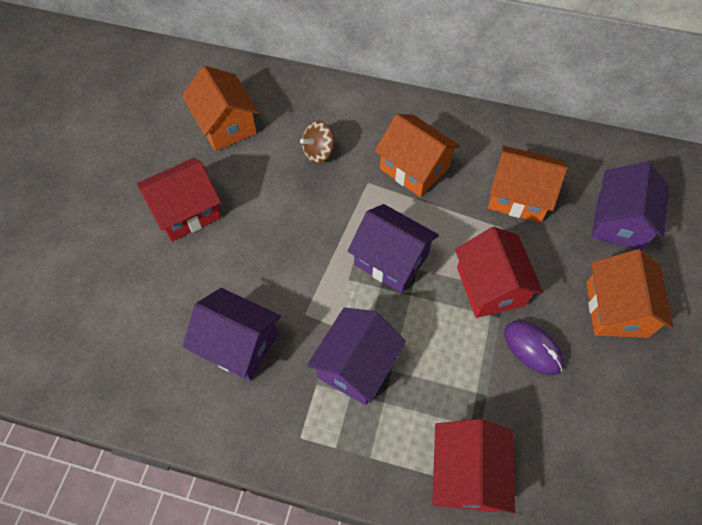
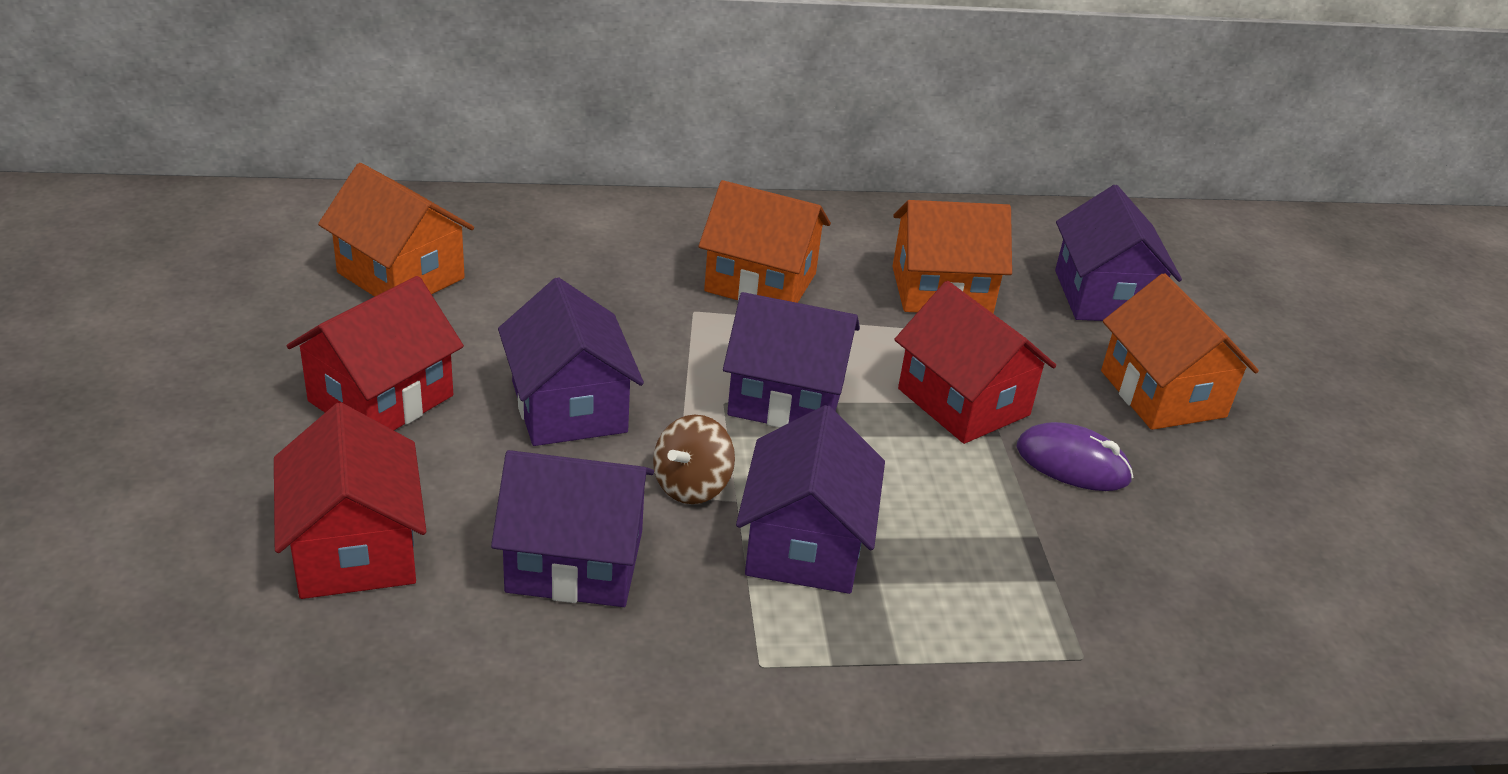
camera: 25 degrees left, 25 degrees down
brown spinning top [300,121,334,163] -> brown spinning top moved to [653,414,735,504]
red house [432,419,515,514] -> red house moved to [274,403,427,599]
none -> purple house [498,277,644,446]

